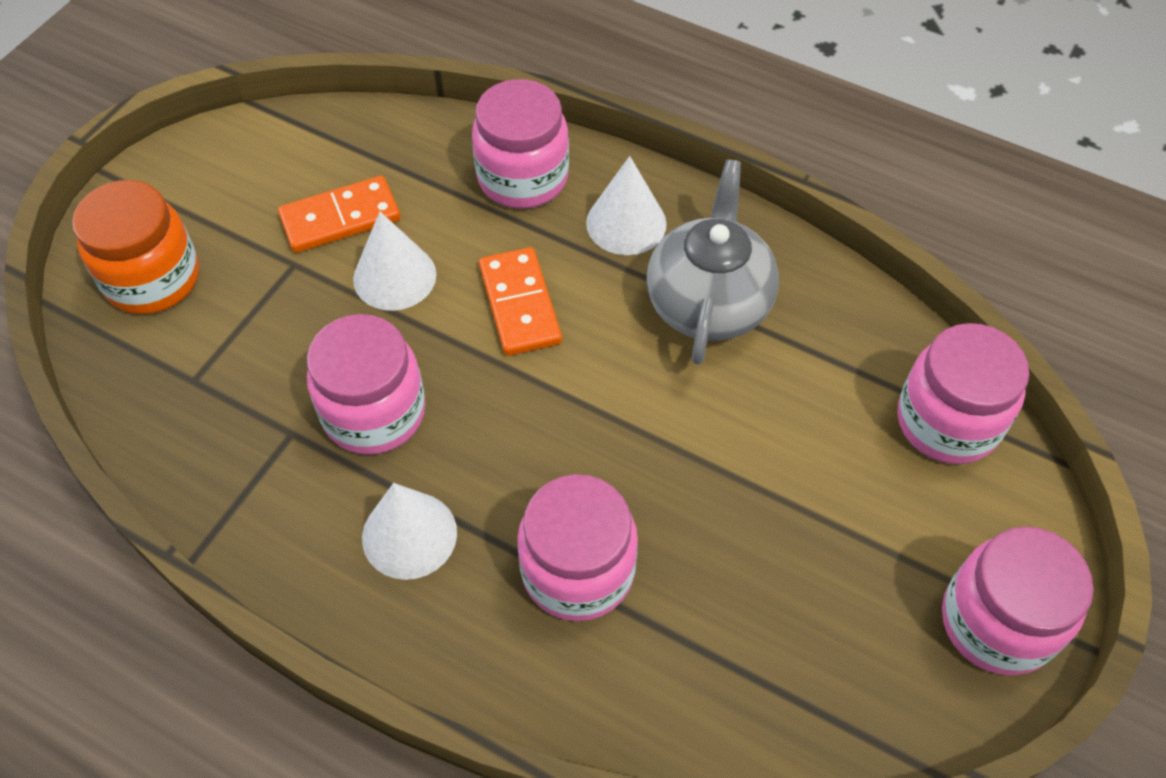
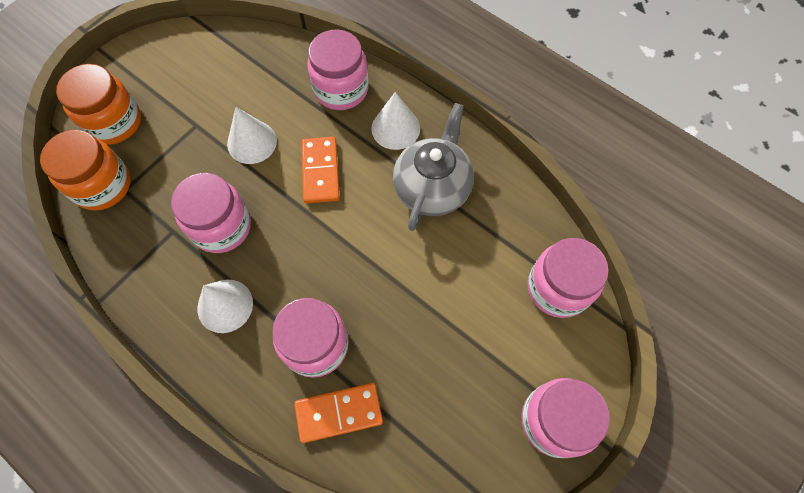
camera: 10 degrees right, 10 degrees up
orange domino [278,176,401,253] -> orange domino moved to [294,383,383,443]
none -> orange jar [40,130,131,211]

